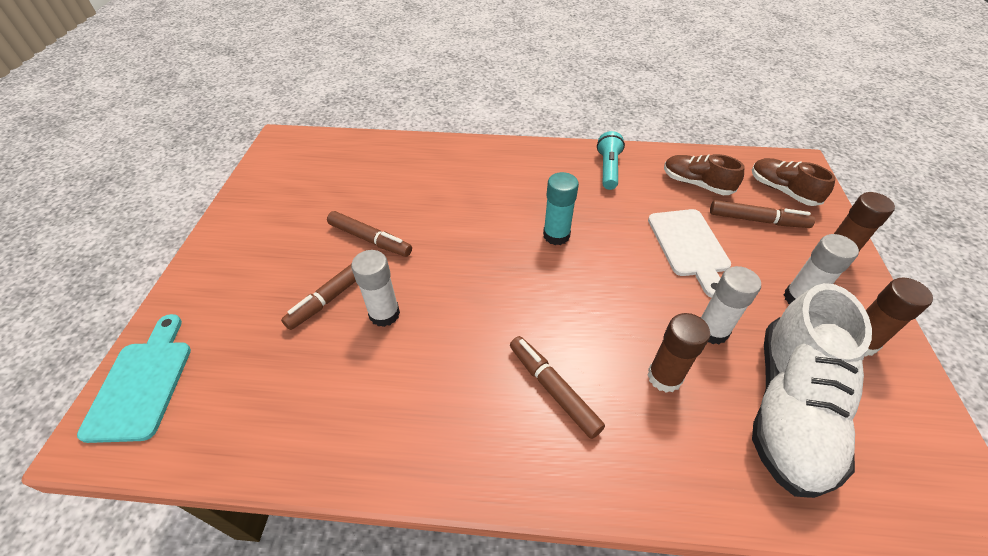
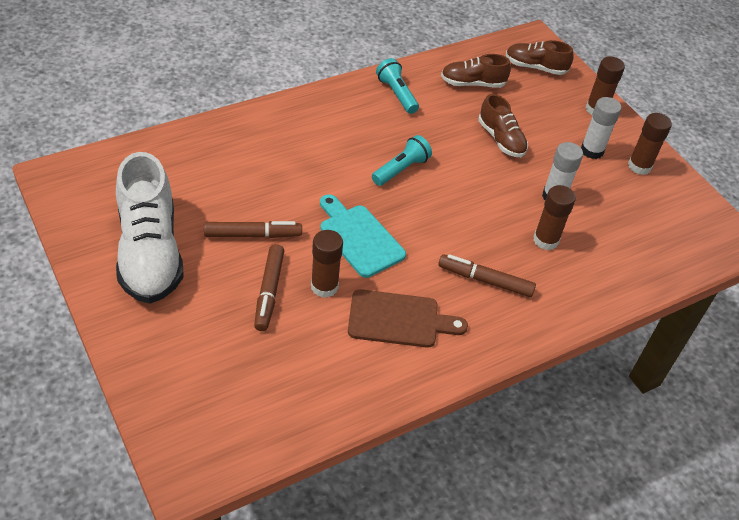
camera: 40 degrees left, 0 degrees up
turquoise cutting board [77,314,191,443] -> turquoise cutting board moved to [320,194,406,278]
white glue stick [351,250,400,327] -> brown glue stick [311,230,343,298]
turquoise glue stick [543,172,579,245] -> turquoise flashlight [372,135,432,186]
white cutting board [648,209,731,298] -> brown shoe [478,94,528,157]
brown marker [710,200,815,228] -> none
white shoe [752,283,872,498] -> white shoe moved to [116,152,184,304]
none -> brown cutting board [348,289,468,348]

